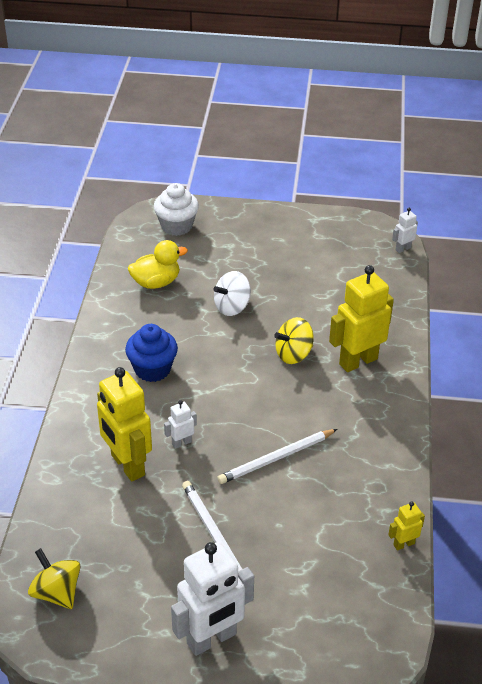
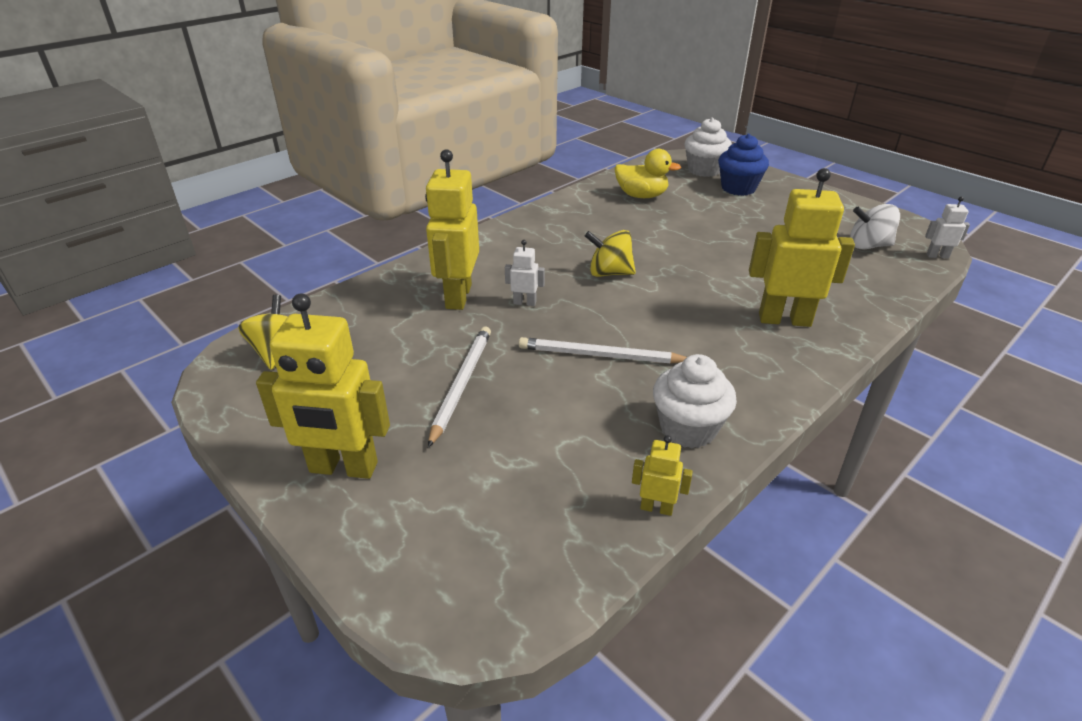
camera: 40 degrees right, 5 degrees down
blue cupcake [125,324,178,382] -> blue cupcake moved to [718,134,769,196]
white robot [171,542,254,656] -> yellow robot [256,293,390,479]
white spinning top [213,271,251,316] -> white spinning top moved to [850,204,900,250]
yellow spinning top [274,317,314,364] -> yellow spinning top moved to [585,230,636,277]
none -> white cupcake [653,354,737,448]

